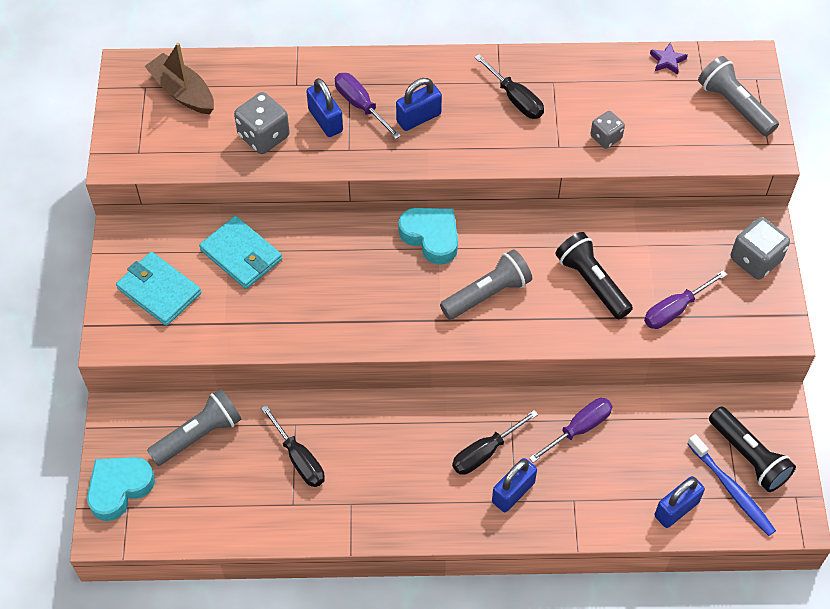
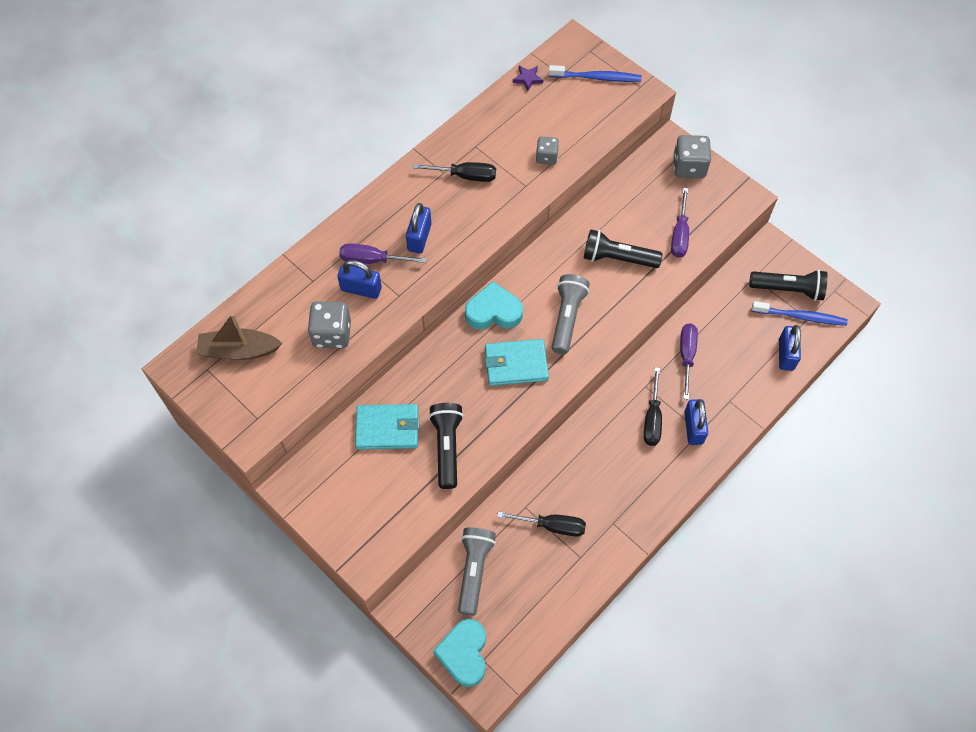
camera: 45 degrees left, 5 degrees up
turquoise wallet [116,252,201,326] -> turquoise wallet moved to [485,339,549,386]
grey flashlight [698,56,779,136] -> blue toothbrush [549,65,641,82]
none -> black flashlight [429,403,464,489]

